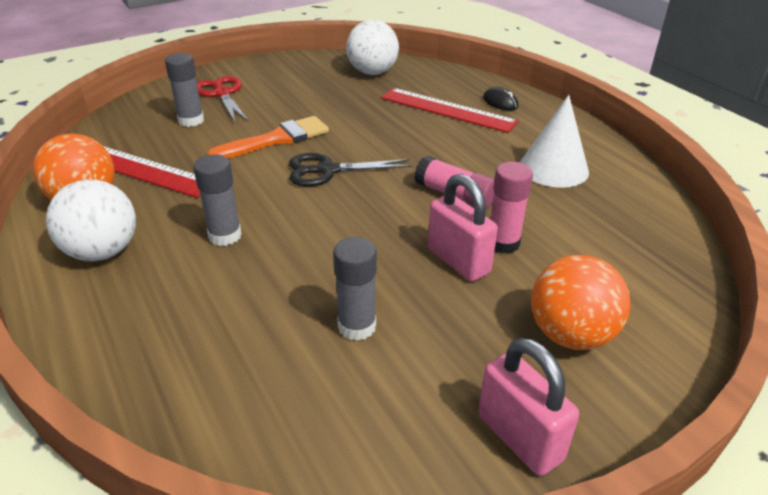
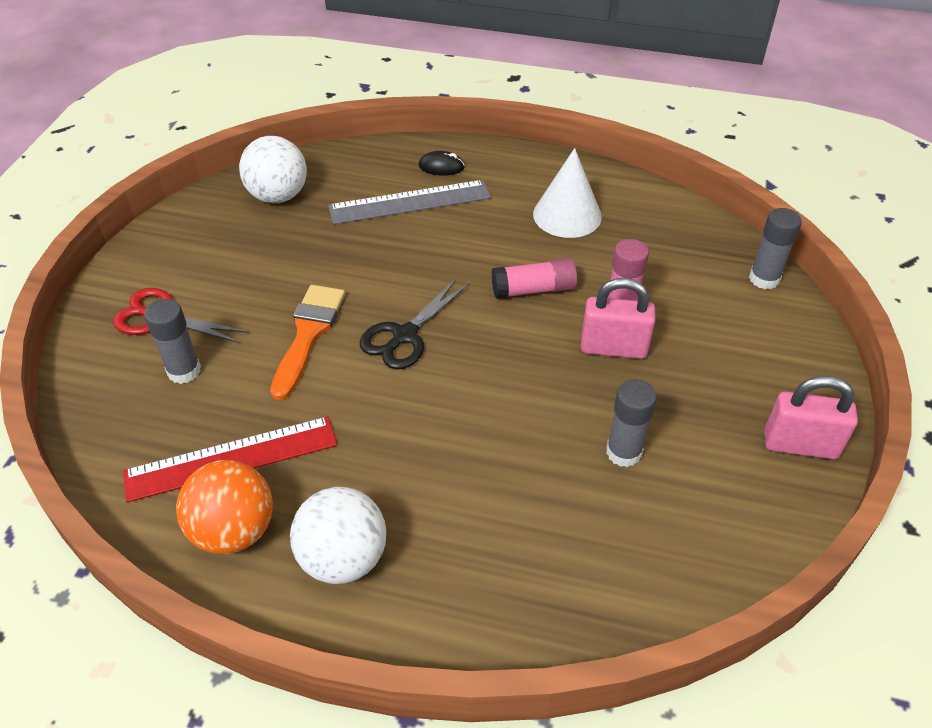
camera: 45 degrees left, 10 degrees up
grey glue stick [193,155,242,246] -> grey glue stick moved to [749,208,802,289]
red ruler [381,88,518,133] -> grey ruler [328,180,491,224]
orange ball [531,255,631,350] -> none

